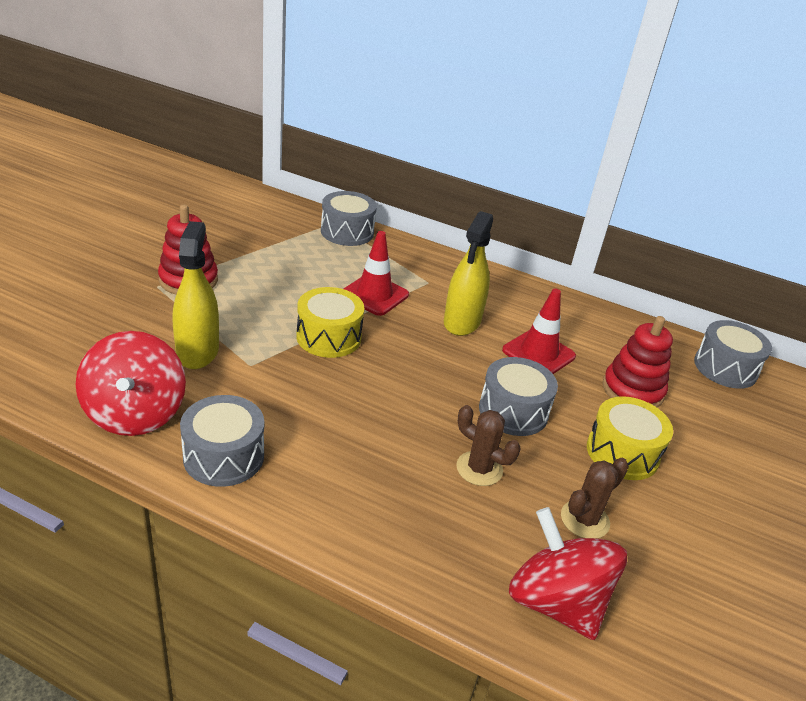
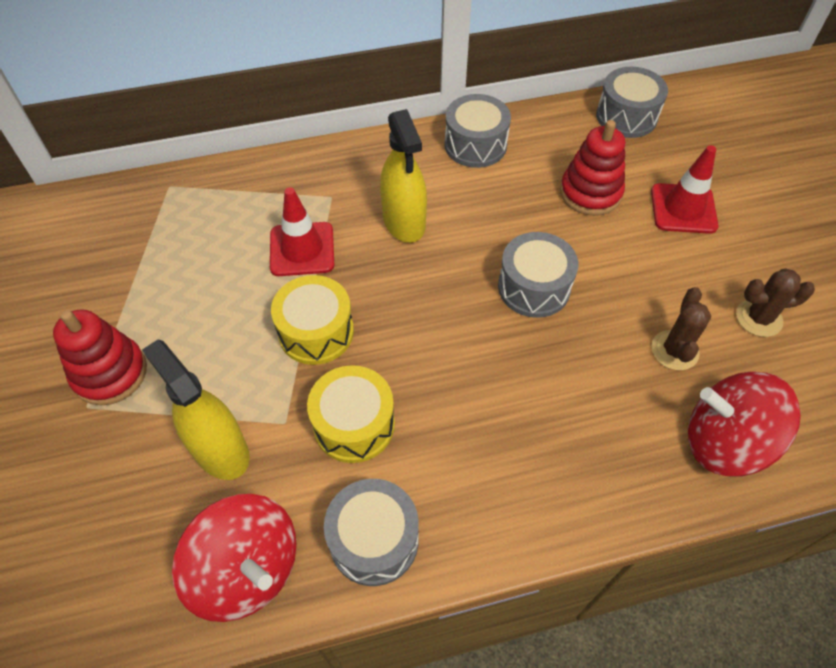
camera: 35 degrees left, 20 degrees up
grey drum [321,191,377,246] -> grey drum moved to [445,94,511,168]
brown cactus [456,405,521,486] -> brown cactus moved to [736,269,815,337]
red traffic cone [502,289,576,374] -> red traffic cone moved to [651,145,719,234]
yellow drum [587,396,673,480] -> yellow drum moved to [307,365,395,463]

